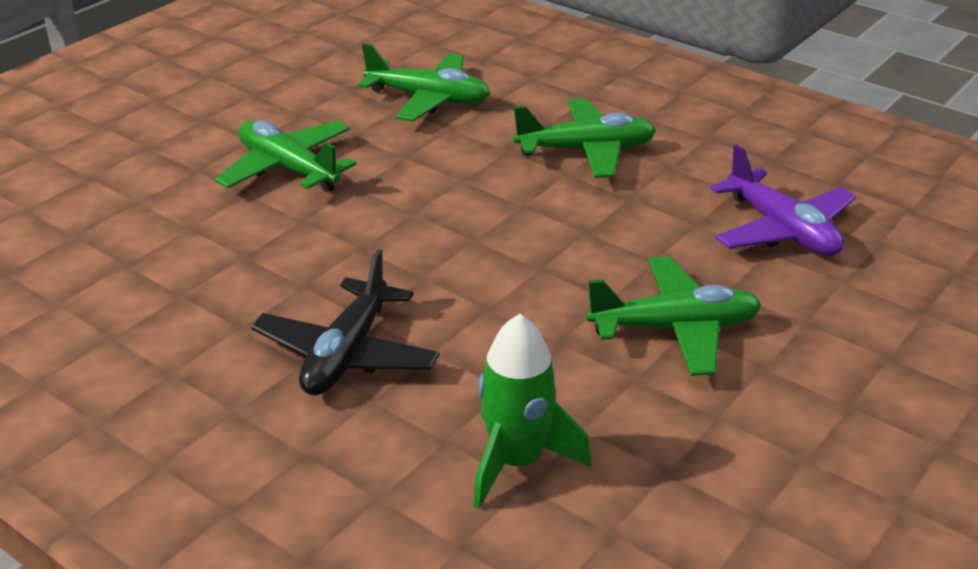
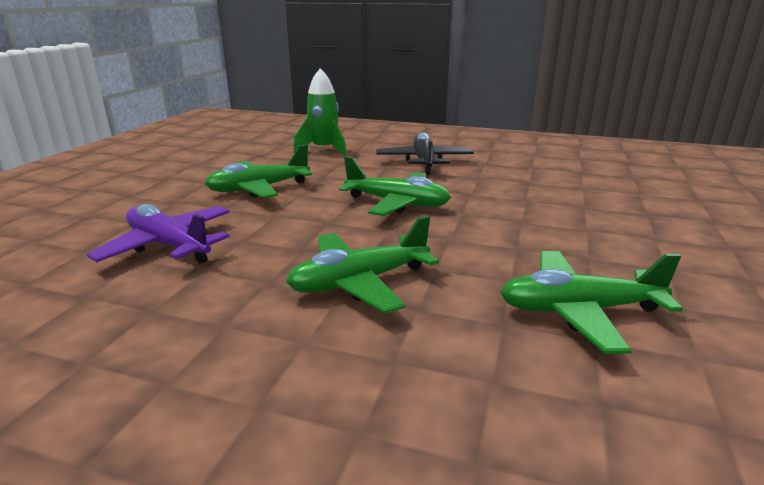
camera: 160 degrees right, 10 degrees down
green plane [215,121,356,192] -> green plane moved to [339,156,451,216]

